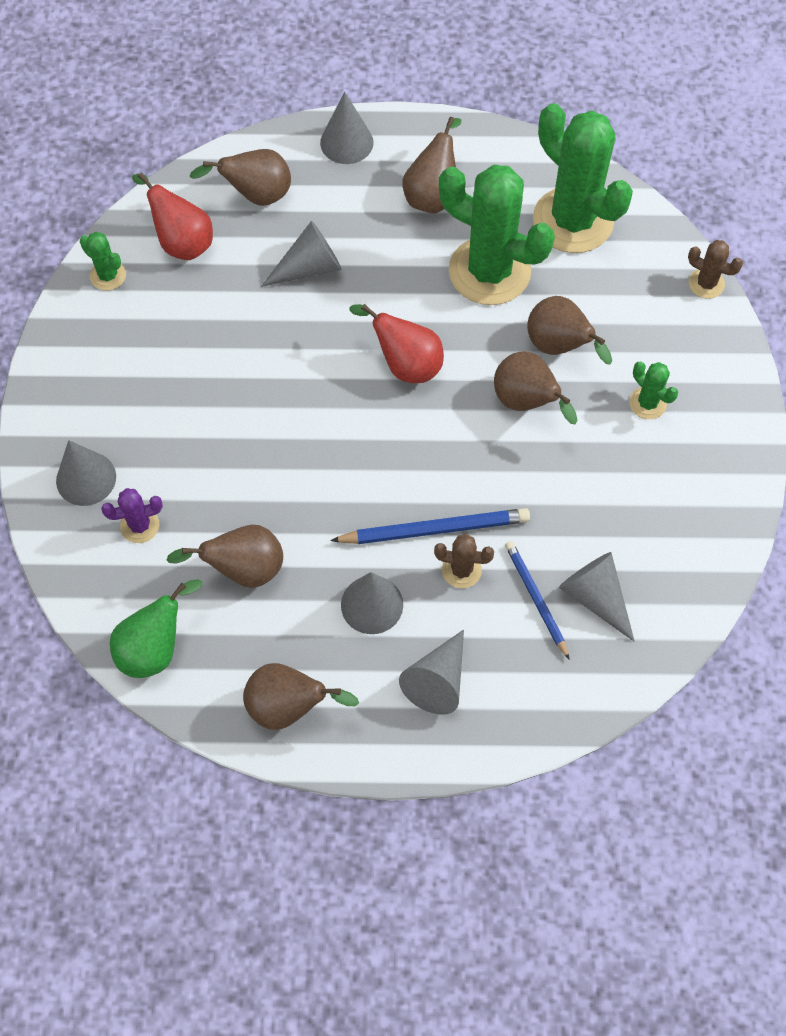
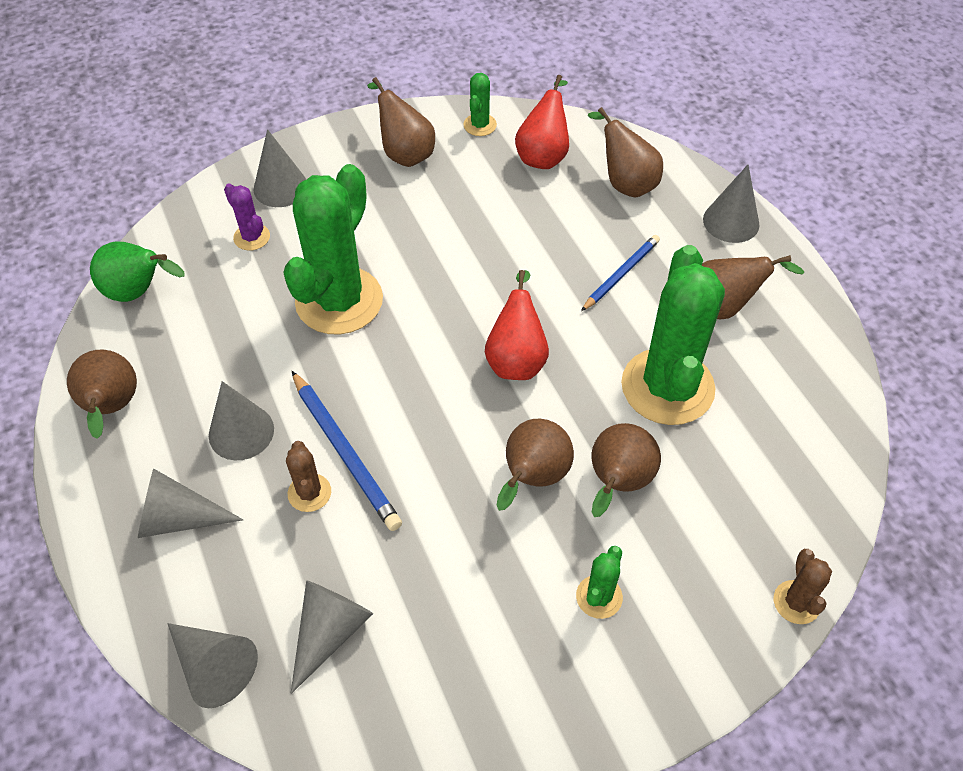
camera: 65 degrees right, 10 degrees down
brown pear [166,525,283,588] -> brown pear moved to [367,77,435,167]
grey cone [261,221,341,287] -> grey cone moved to [167,623,258,708]
blue pencil [505,541,570,660] -> blue pencil moved to [581,235,660,311]
green cactus [533,103,633,253] -> green cactus moved to [283,164,383,335]

